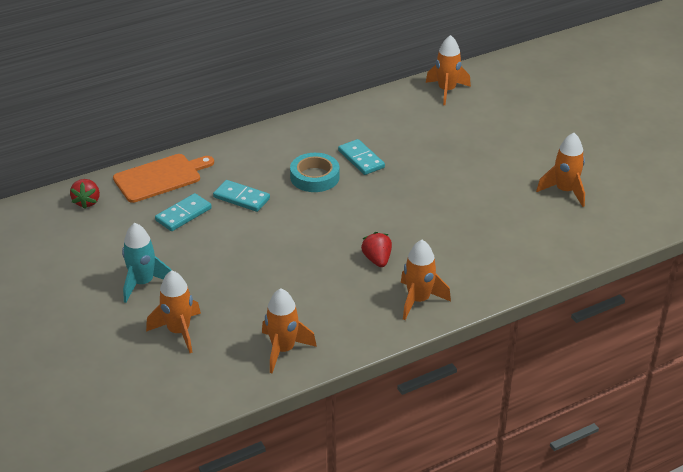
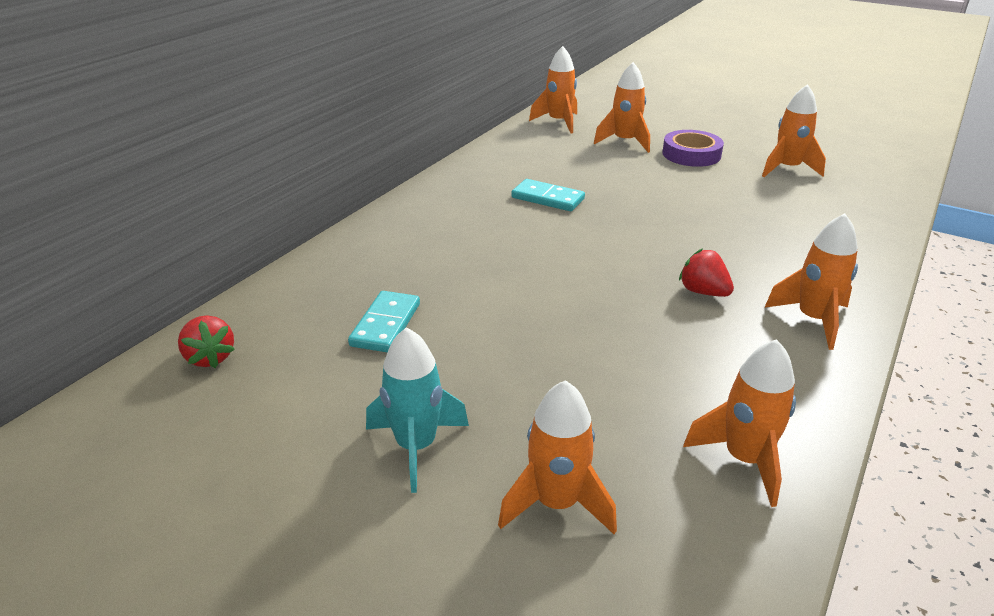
camera: 30 degrees left, 5 degrees down
orange cutting board [113,154,214,203] -> none
turquoise domino [213,180,270,212] -> none
turquoise tape [290,153,340,192] -> none
none -> orange rocket [594,62,650,153]
none -> purple tape [662,130,724,167]

